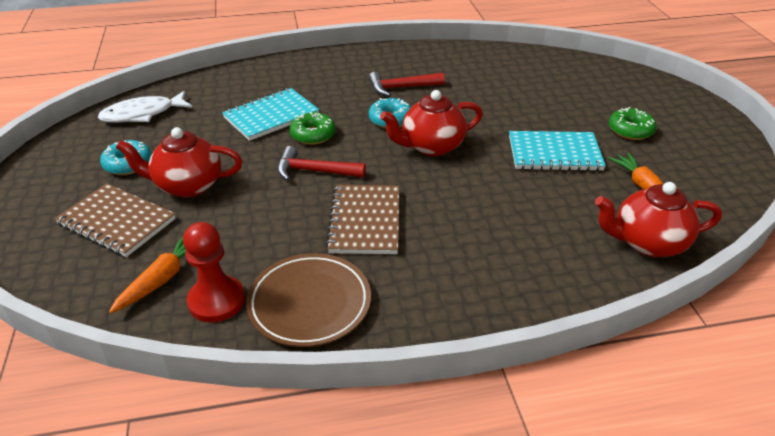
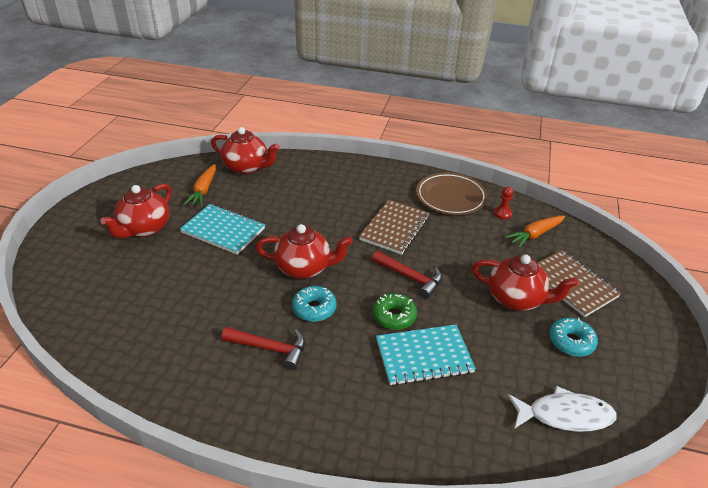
camera: 155 degrees left, 0 degrees up
red pawn [183,222,245,323] -> red pawn [494,187,513,219], size x0.54
green donut [609,107,657,140] -> red teapot [100,184,172,238]

